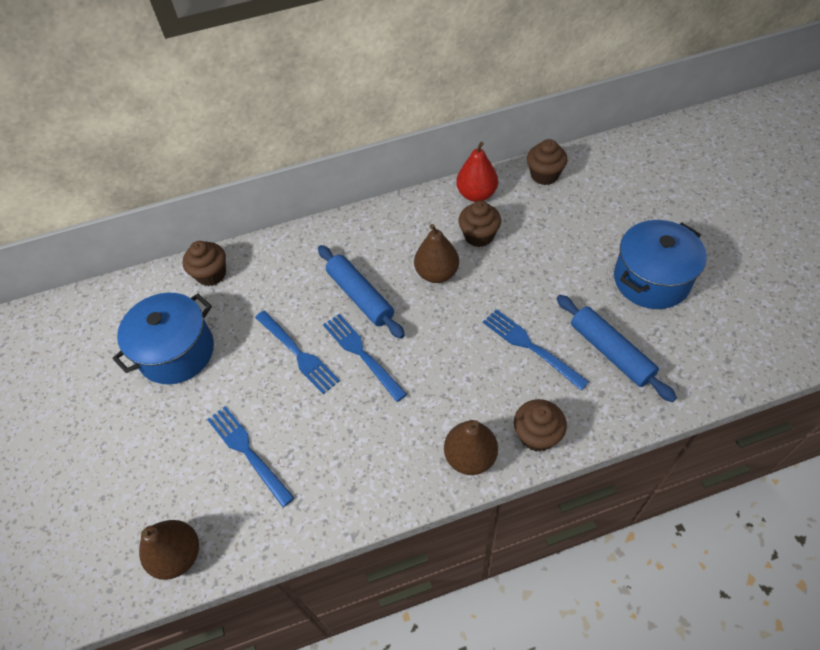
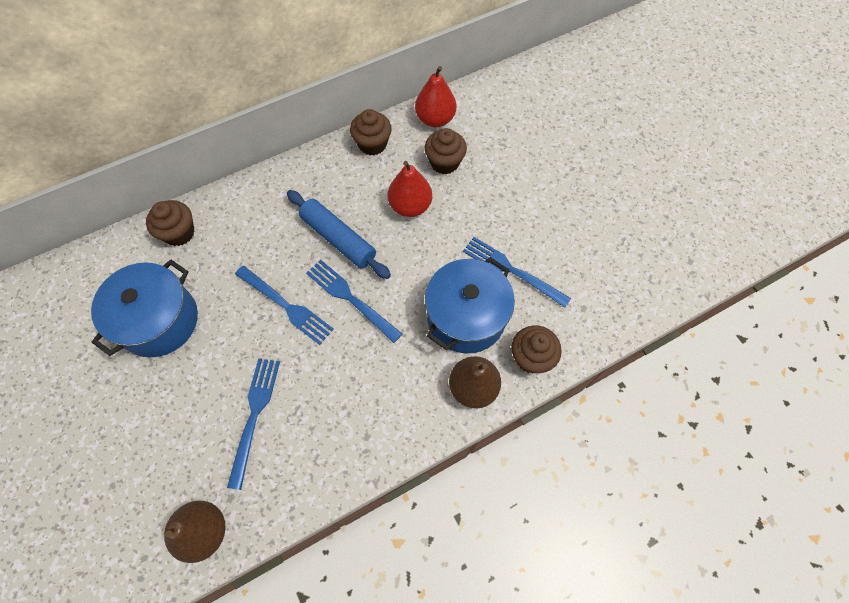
camera: 15 degrees left, 10 degrees up
blue fork [207,406,294,507] -> blue fork turned 60 degrees clockwise [227,358,280,490]
brown pear [414,224,459,283] -> red pear [387,161,432,217]
brown cupcake [527,139,568,185] -> brown cupcake moved to [350,109,392,156]
blue rolling pin [557,295,677,402] -> none
blue pot [614,220,707,309] -> blue pot moved to [425,257,515,353]

